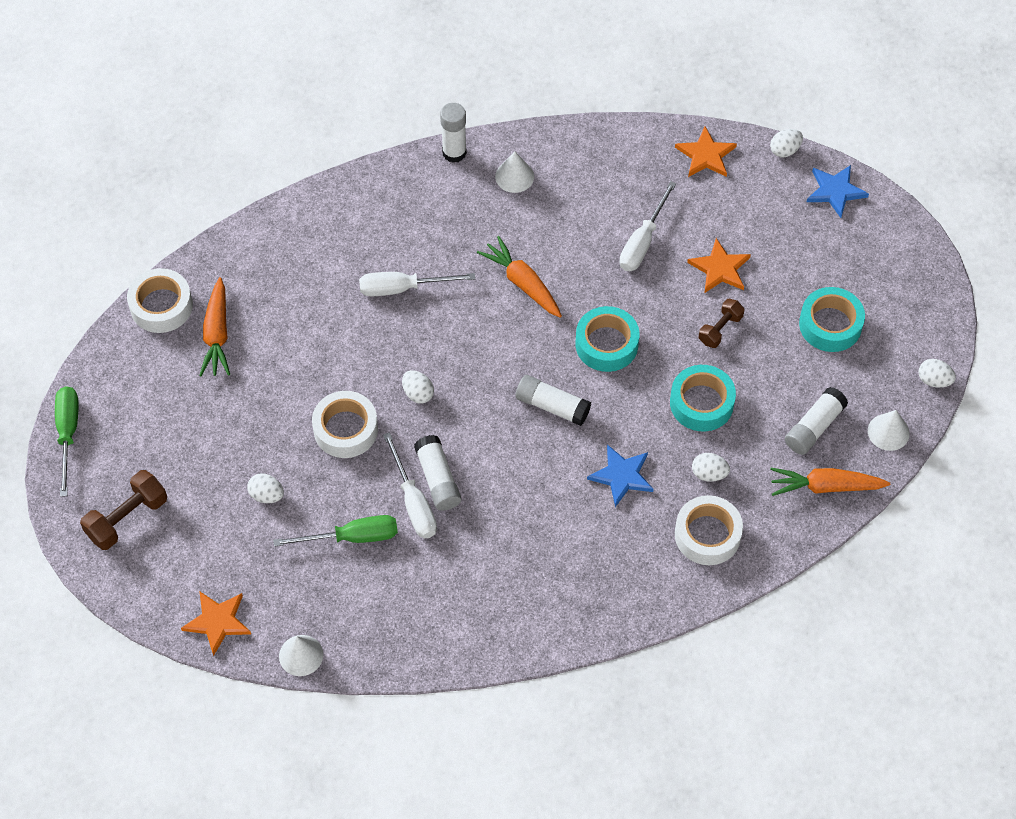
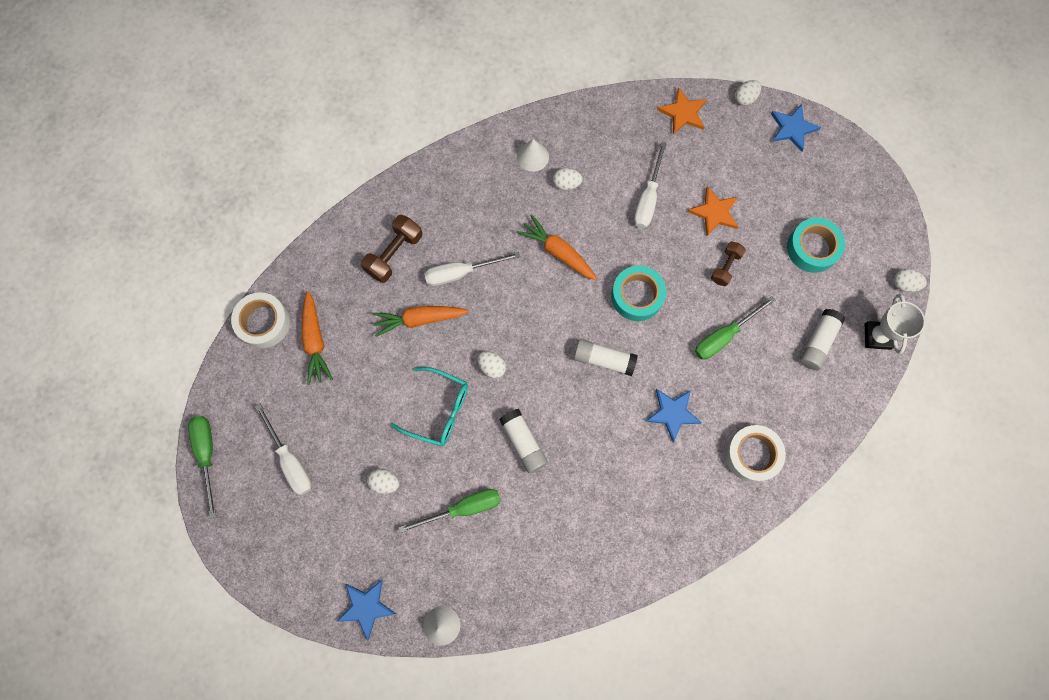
camera: 10 degrees left, 15 degrees up
brown dumbbell [80,470,167,550] -> brown dumbbell moved to [361,215,422,283]
orange star [181,591,251,656] -> blue star [336,579,396,641]
white tape [312,391,378,458] -> turquoise glasses [390,367,468,446]
white screwdriver [383,432,437,538] -> white screwdriver moved to [255,404,312,495]
white glue stick [440,103,467,163] -> none
turquoise tape [670,365,736,431] -> green screwdriver [695,296,776,360]
white egg [692,453,730,482] -> white egg moved to [553,168,583,190]
orange carrot [770,468,890,496] -> orange carrot moved to [372,306,469,337]
white cone [868,410,910,451] -> white trophy [865,294,925,354]

